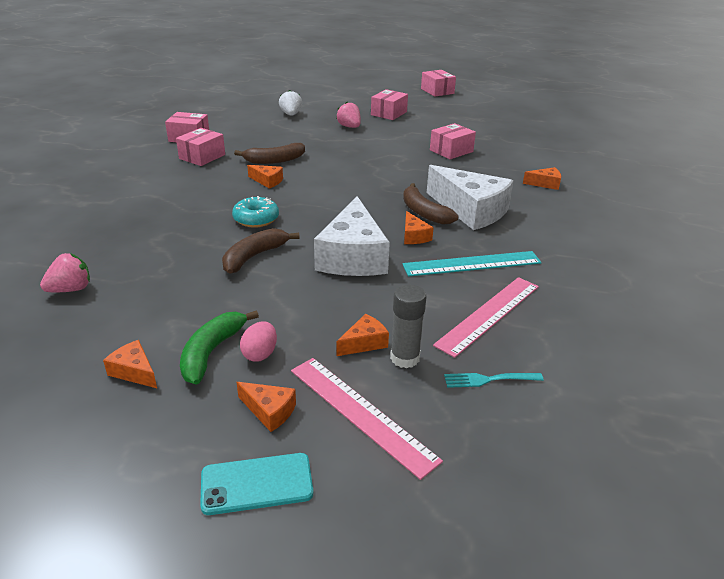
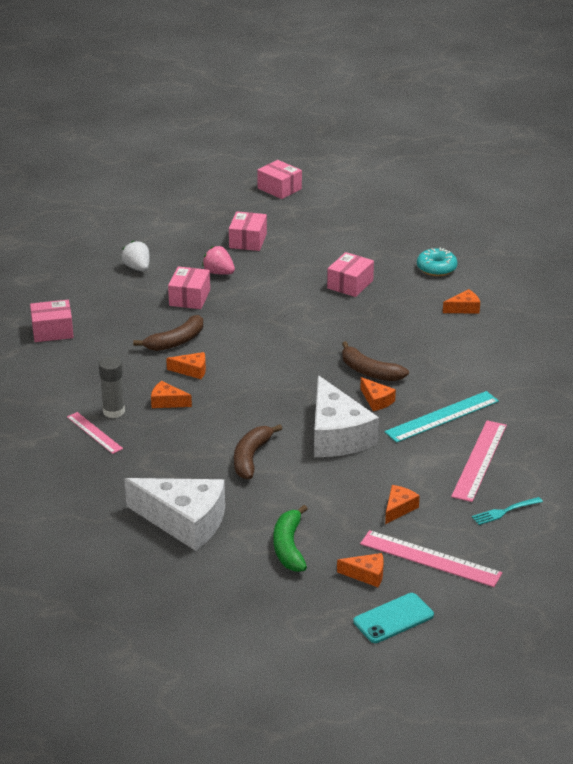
camera: 20 degrees left, 0 degrees up
pink strawberry [40,253,90,292] -> none
orange cheese [103,340,157,388] -> orange cheese moved to [151,381,192,408]
pink box [176,128,225,166] -> pink box moved to [168,266,210,309]
turquoise donut [232,196,279,228] -> turquoise donut moved to [417,248,458,276]
pink egg [240,321,277,362] -> none
grey glue stick [390,285,427,368] -> grey glue stick moved to [99,357,125,418]
white cheese [427,165,513,230] -> white cheese moved to [124,478,225,551]
none -> pink ruler [67,412,123,454]

